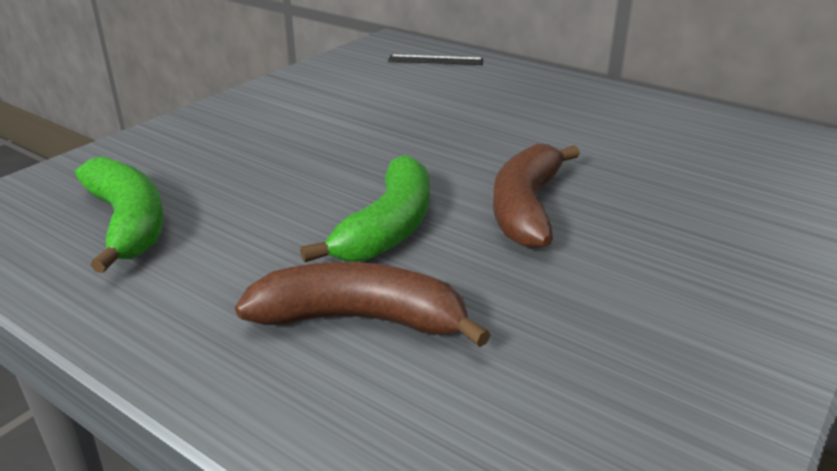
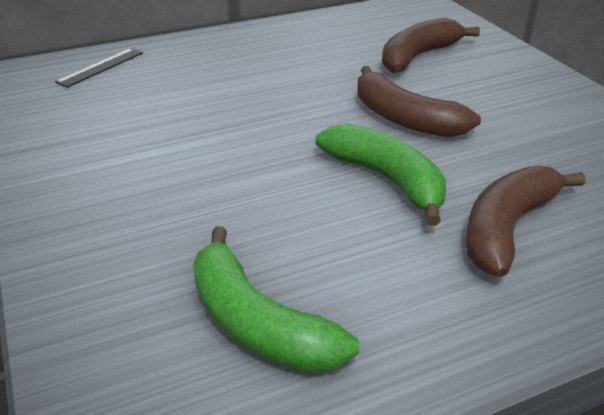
camera: 60 degrees left, 5 degrees up
green banana [75,156,164,273] -> green banana turned 135 degrees counterclockwise [193,226,359,373]
none -> brown banana [382,18,480,73]

